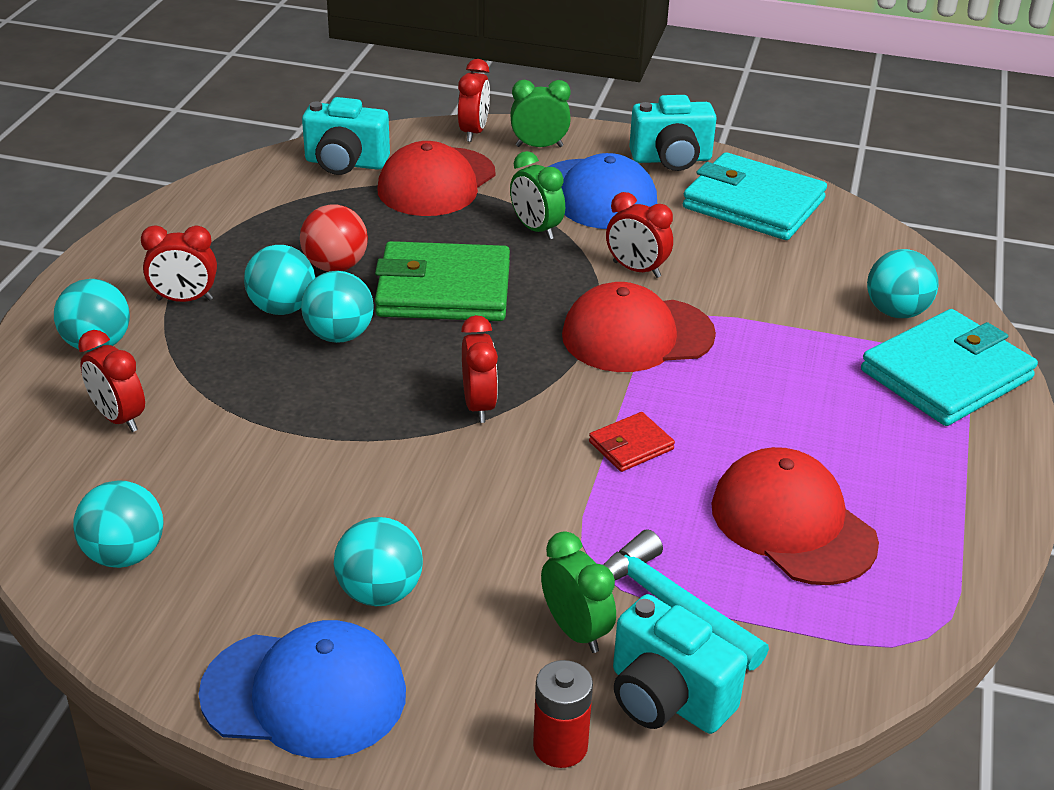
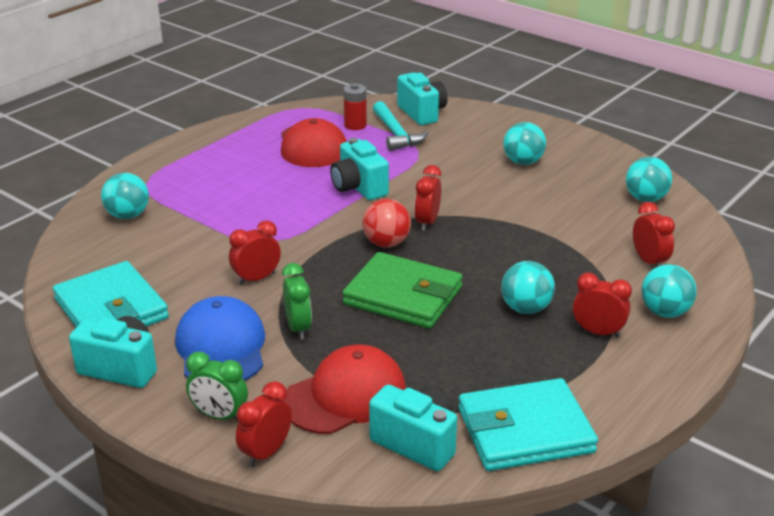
camera: 155 degrees left, 5 degrees down
blue cap [199,620,406,758] -> none
red ball [300,205,368,272] -> red ball moved to [362,199,411,247]
turquoise ball [301,271,374,343] -> none
red battery [533,660,593,768] -> red battery moved to [343,84,367,130]
green clock [541,531,616,653] -> none
red cap [562,282,716,372] -> none
red wallet [589,412,675,472] -> turquoise camera [330,138,389,200]
red clock [606,192,673,278] -> red clock turned 90 degrees counterclockwise [229,220,281,285]
turquoise wallet [861,309,1038,426] -> turquoise wallet moved to [458,378,598,471]

